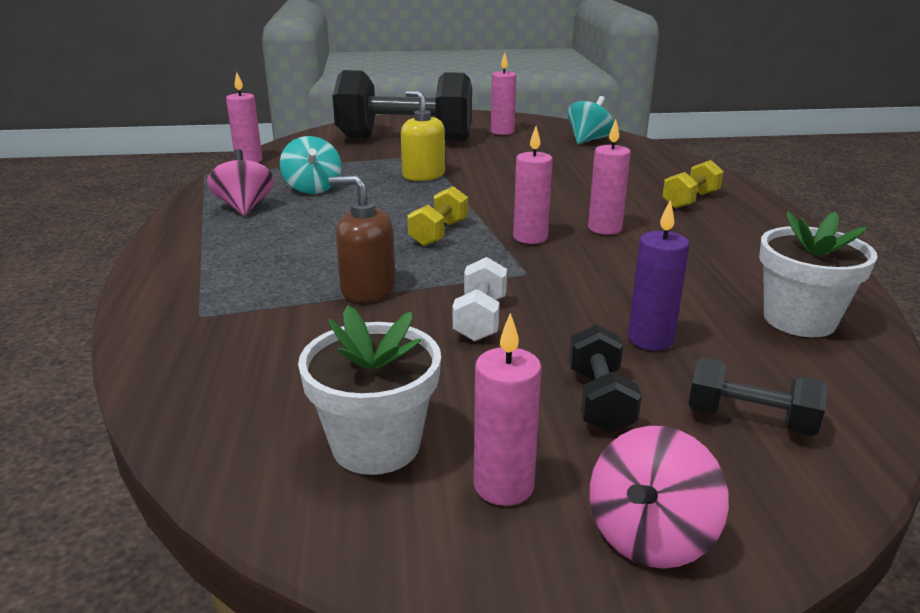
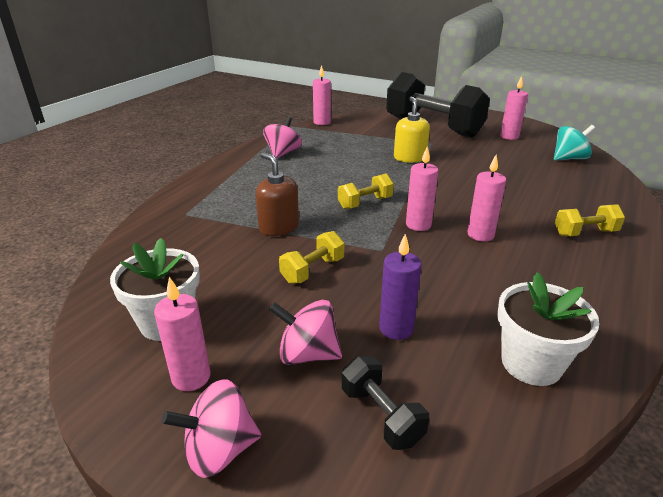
camera: 35 degrees right, 5 degrees up
turquoise spinning top [280,136,342,194] -> none
white dumbbell [453,257,507,341] -> yellow dumbbell [279,231,344,284]
black dumbbell [569,324,642,434] -> pink spinning top [269,300,342,365]

